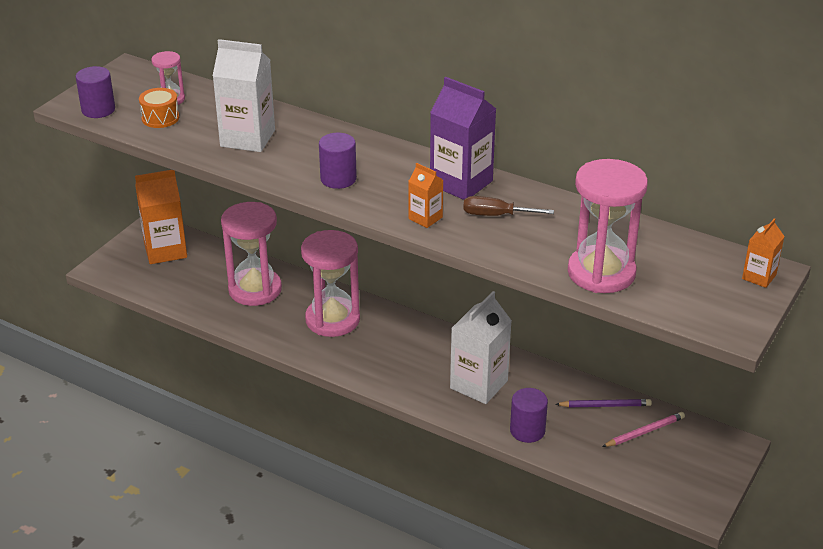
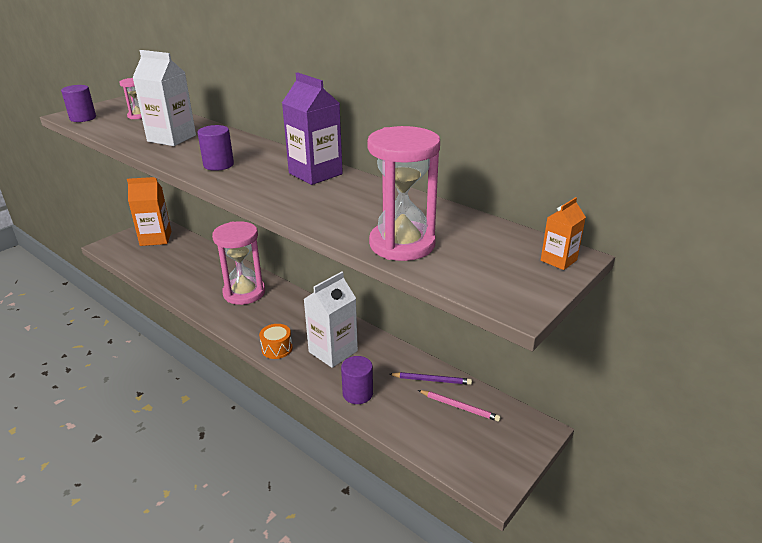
camera: 10 degrees right, 5 degrees down
orange drum [139,88,179,128] -> orange drum moved to [259,324,293,359]
pink hourglass [221,202,282,306] -> none
orange carton [408,163,443,228] -> none
brown screwdriver [463,196,554,216] -> none
pink pencil [602,412,685,447] -> pink pencil turned 45 degrees clockwise [418,390,501,422]

